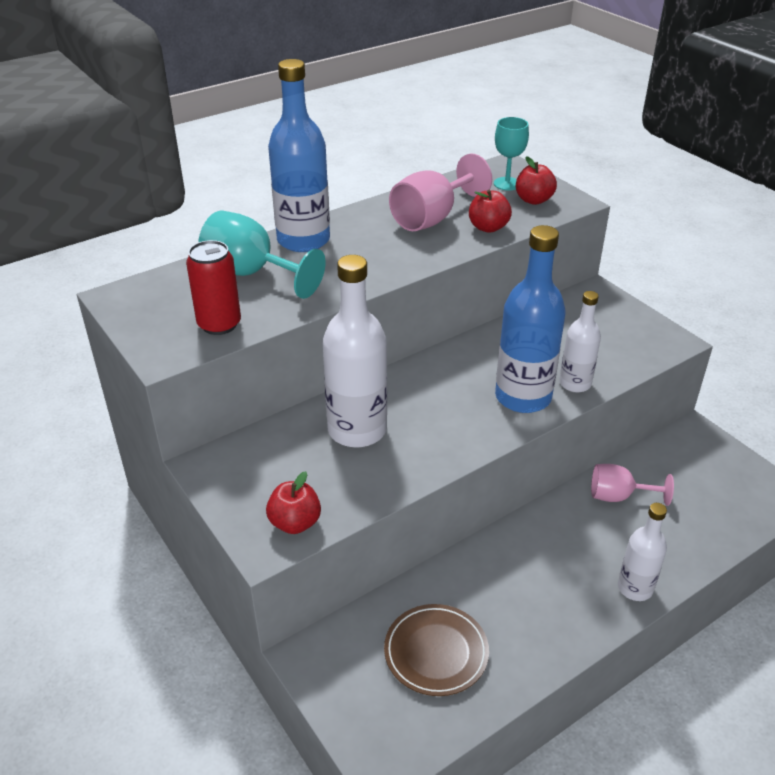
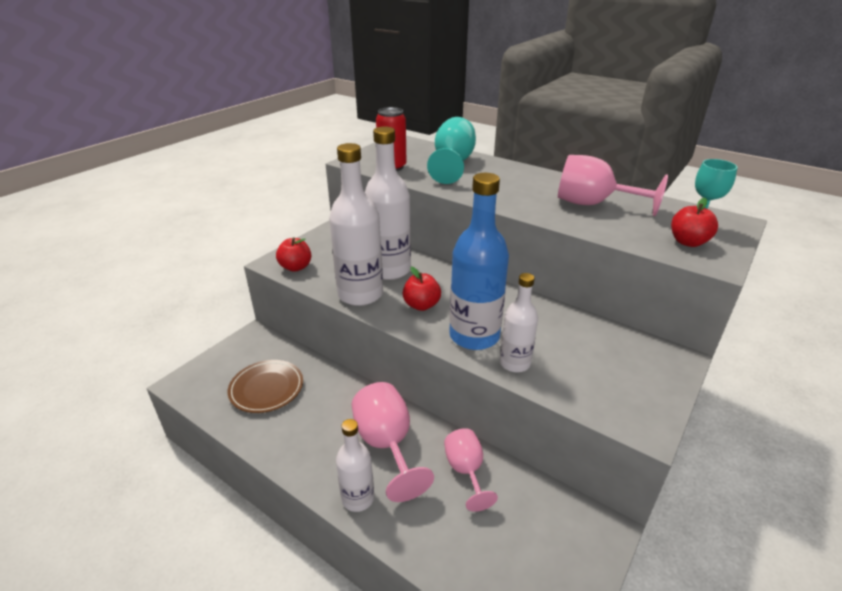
camera: 70 degrees right, 5 degrees down
blue bottle [268,59,330,252] -> none
red apple [469,190,512,233] -> red apple moved to [403,267,441,311]
none -> white bottle [329,143,383,306]
none -> pink goblet [352,382,434,502]

